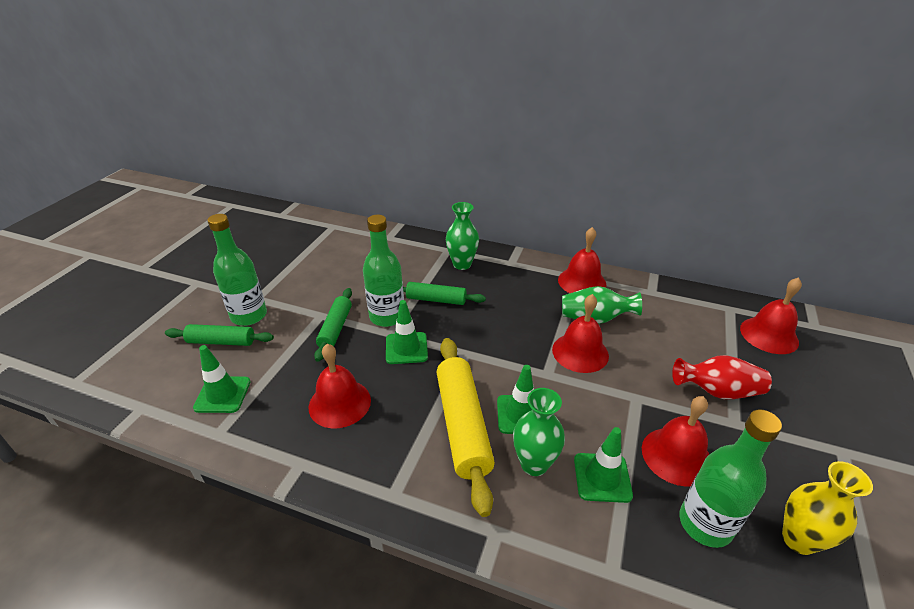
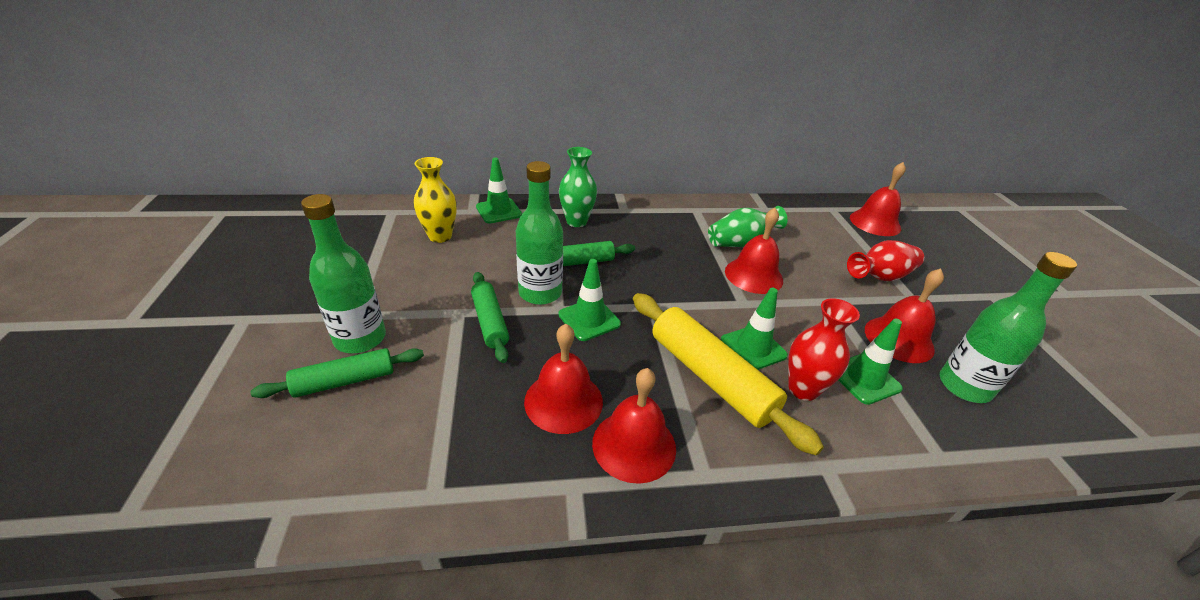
camera: 30 degrees left, 0 degrees up
green traffic cone [193,345,251,413] -> green traffic cone moved to [476,158,522,224]
green vase [513,388,565,476] -> red vase [788,298,860,401]
red bell [558,227,606,293] -> red bell moved to [592,368,676,484]
yellow vase [782,461,873,555] -> yellow vase moved to [414,157,457,243]

